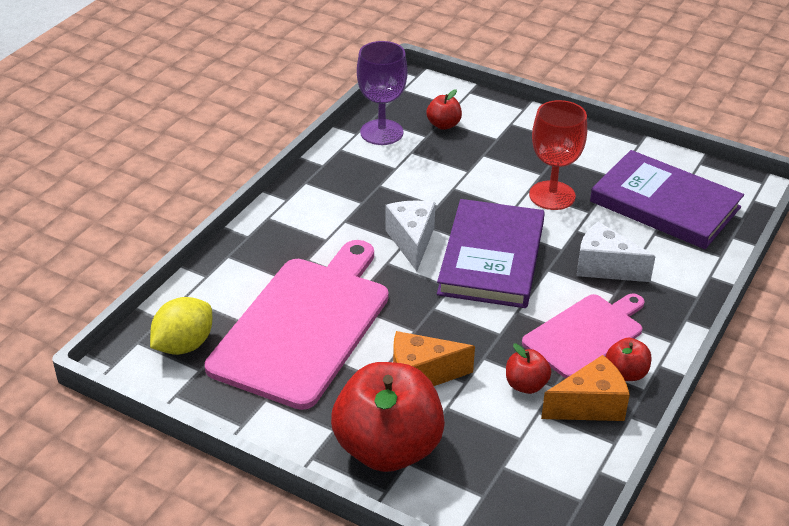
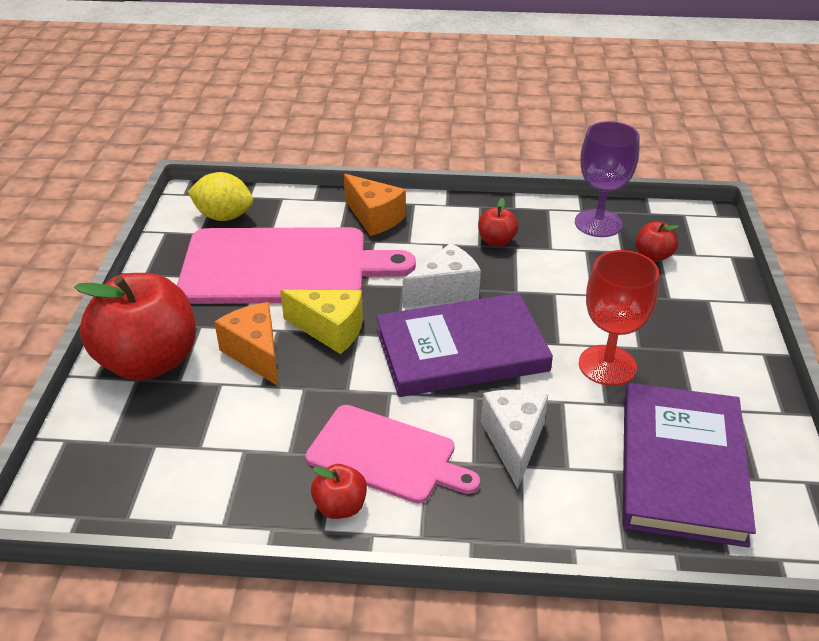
camera: 65 degrees right, 0 degrees up
red apple [506,344,551,394] -> red apple moved to [478,198,519,246]
orange cheese [541,355,630,421] -> orange cheese moved to [344,174,406,236]
none -> yellow cheese [280,290,363,354]

